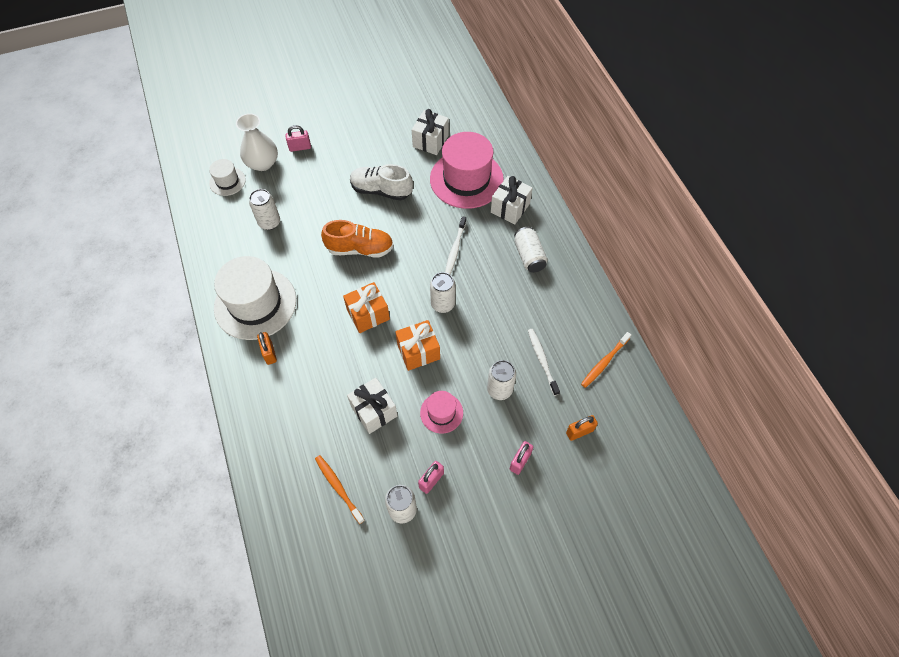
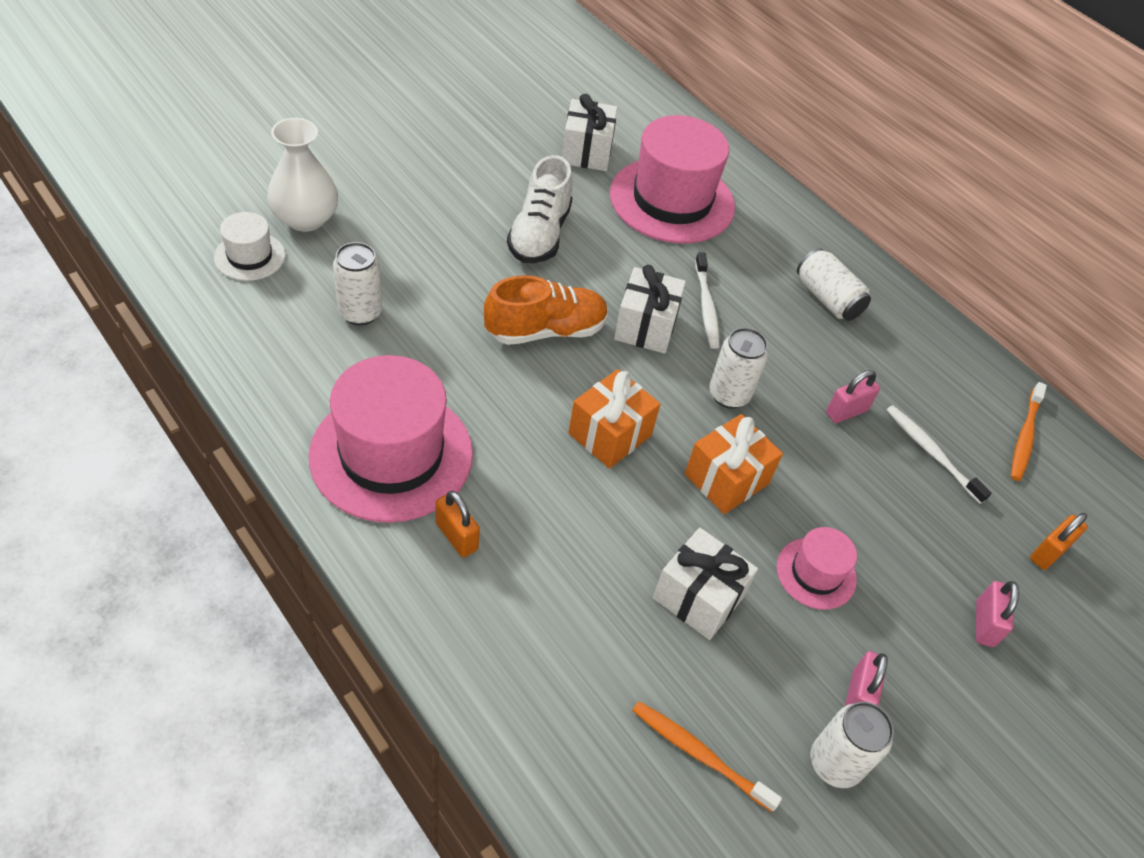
camera: 25 degrees left, 10 degrees down
white hat [214,256,296,340] -> pink hat [309,355,473,523]
pink padlock [285,125,311,152] -> pink padlock moved to [826,370,880,423]
white shoe [350,164,413,200] -> white shoe turned 75 degrees counterclockwise [507,155,573,263]
white can [487,360,516,400] -> none
white gift [491,176,533,224] -> white gift moved to [614,265,686,354]

